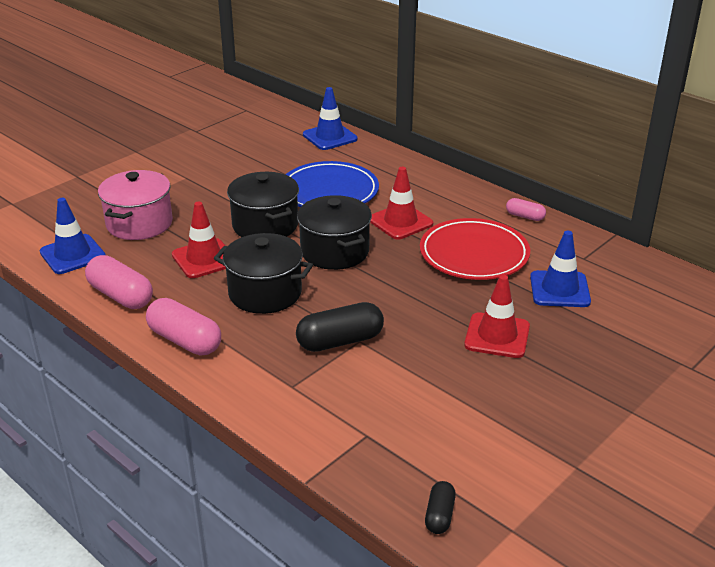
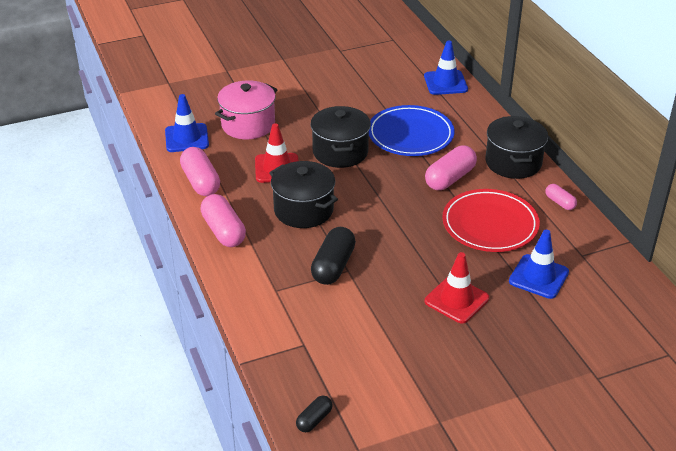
camera: 25 degrees right, 5 degrees up
black capsule [296,302,384,352] -> black capsule turned 75 degrees counterclockwise [311,227,356,285]
black pot [297,195,372,270] -> black pot moved to [485,116,548,179]
red traffic cone [370,167,433,240] -> pink capsule [425,146,477,190]

